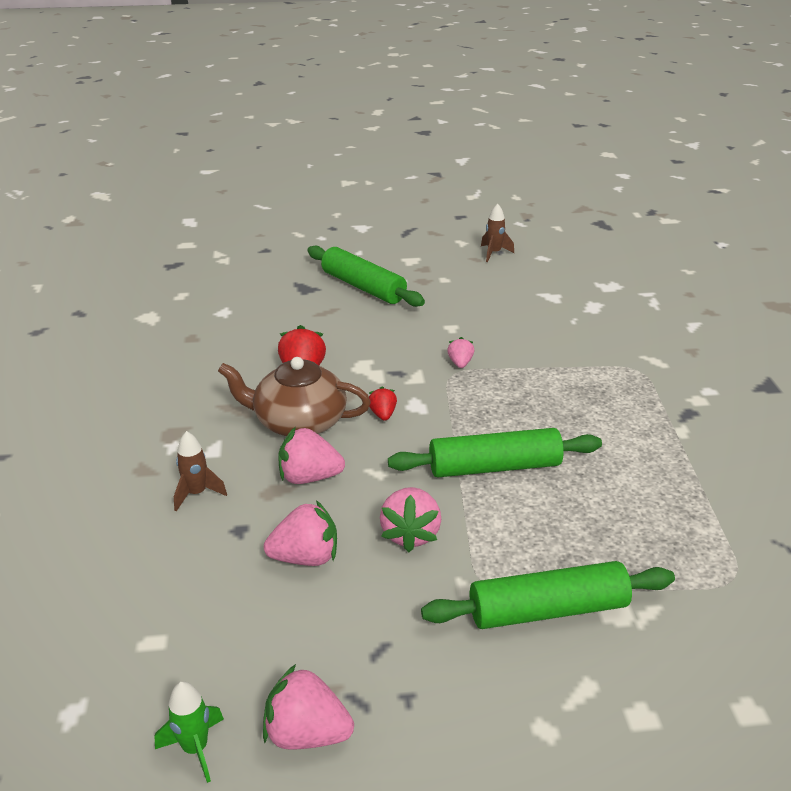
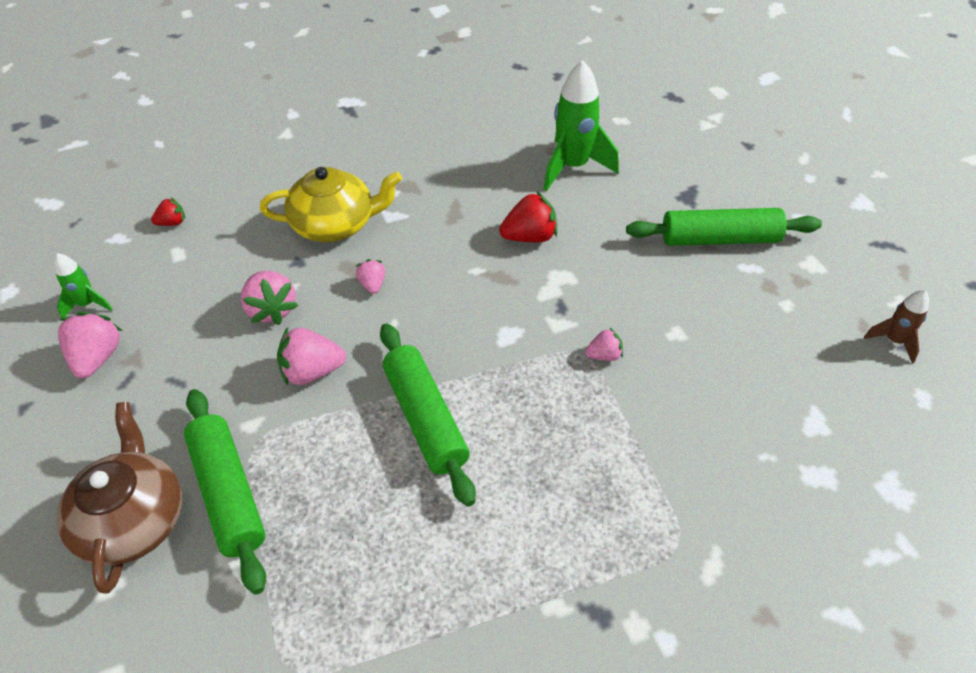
camera: 75 degrees right, 15 degrees up
brown rocket [174,431,227,511] -> yellow teapot [260,167,402,242]
brown teapot [218,357,371,436] -> brown teapot moved to [56,402,182,594]
pink strawberry [278,427,345,484] -> pink strawberry [356,259,385,294], size x0.57
green rolling pin [307,246,425,307] -> green rolling pin turned 60 degrees clockwise [626,208,822,246]
red strawberry [369,387,397,421] -> red strawberry moved to [151,198,185,226]
none -> green rocket [544,60,619,191]

